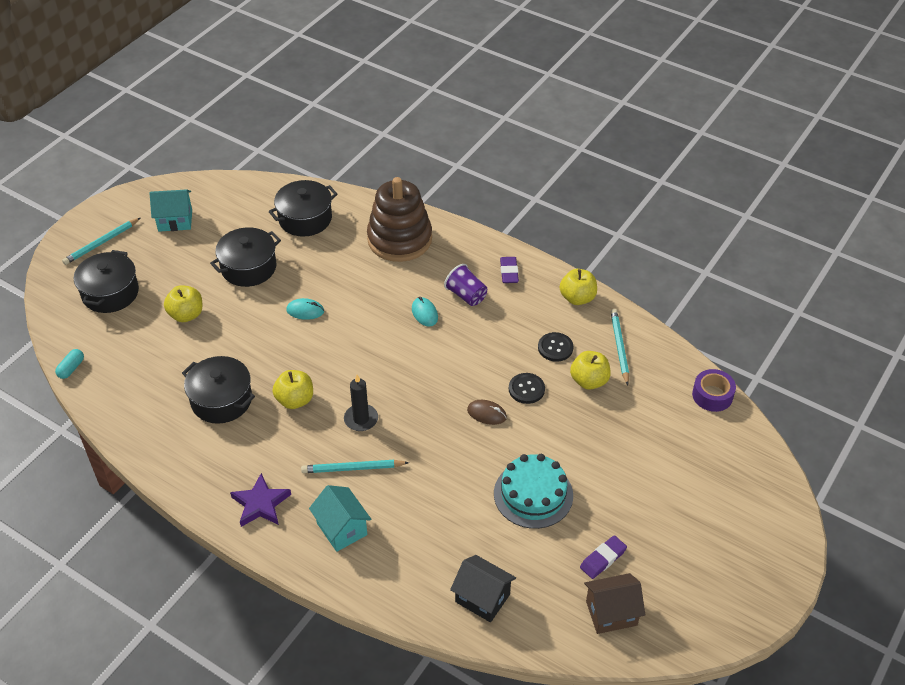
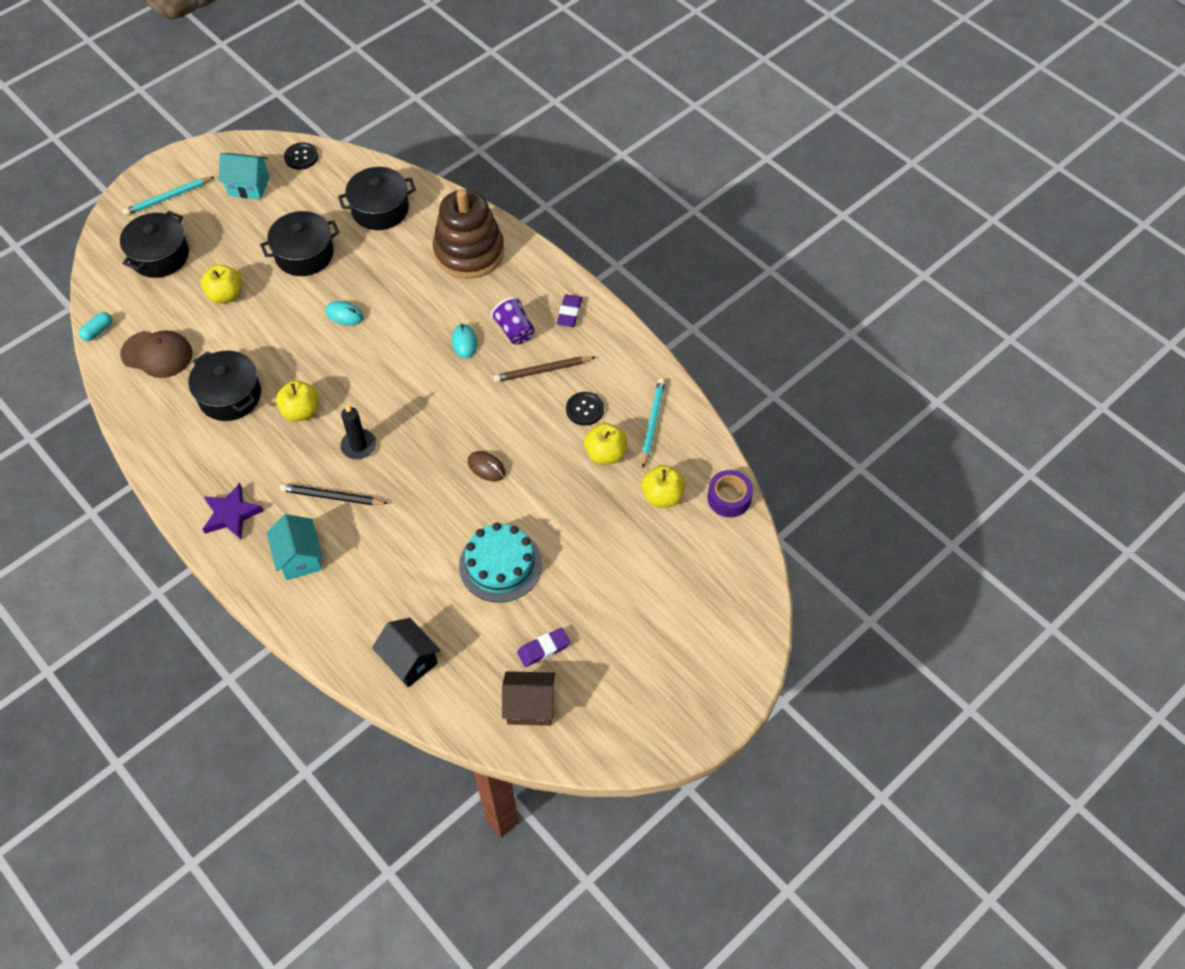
camera: 15 degrees right, 10 degrees up
turquoise pencil [301,460,409,473] -> black pencil [280,484,389,505]
black button [509,373,545,404] -> black button moved to [284,143,318,170]
yellow apple [560,269,597,305] -> yellow apple moved to [641,465,685,508]
none -> brown cap [120,330,192,378]
none -> brown pencil [493,356,596,382]

